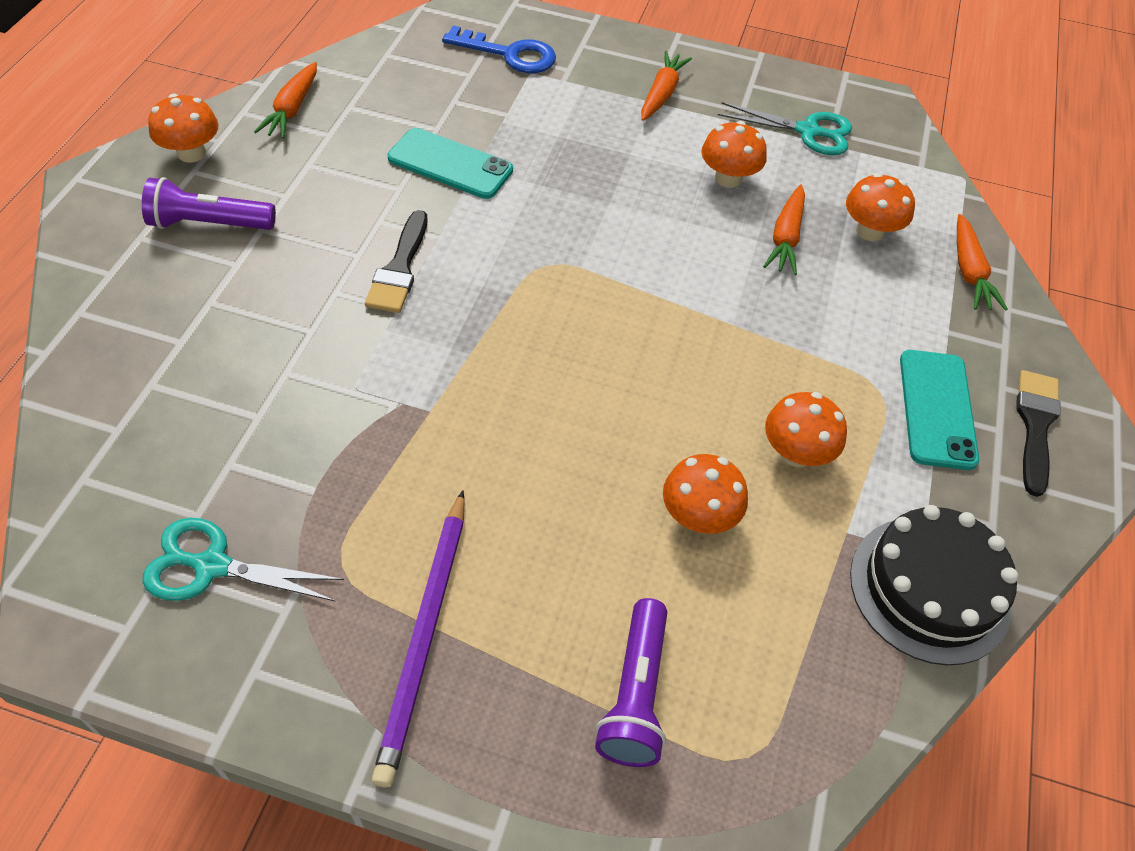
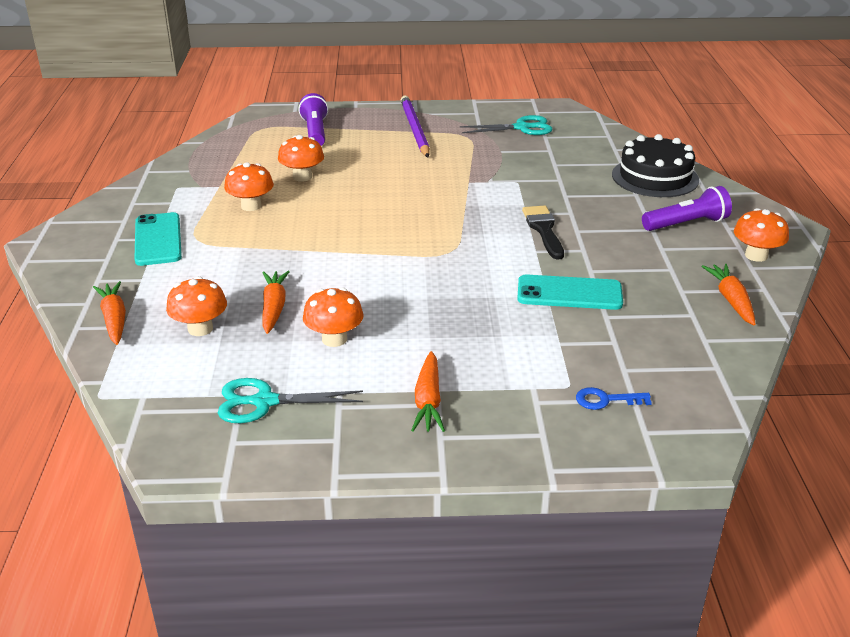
camera: 165 degrees right, 20 degrees down
blue key [442,26,556,73] -> blue key [576,387,652,410], size x0.58
black cake [850,505,1019,665] -> black cake moved to [612,134,699,197]
black brush [1016,370,1061,497] -> none

